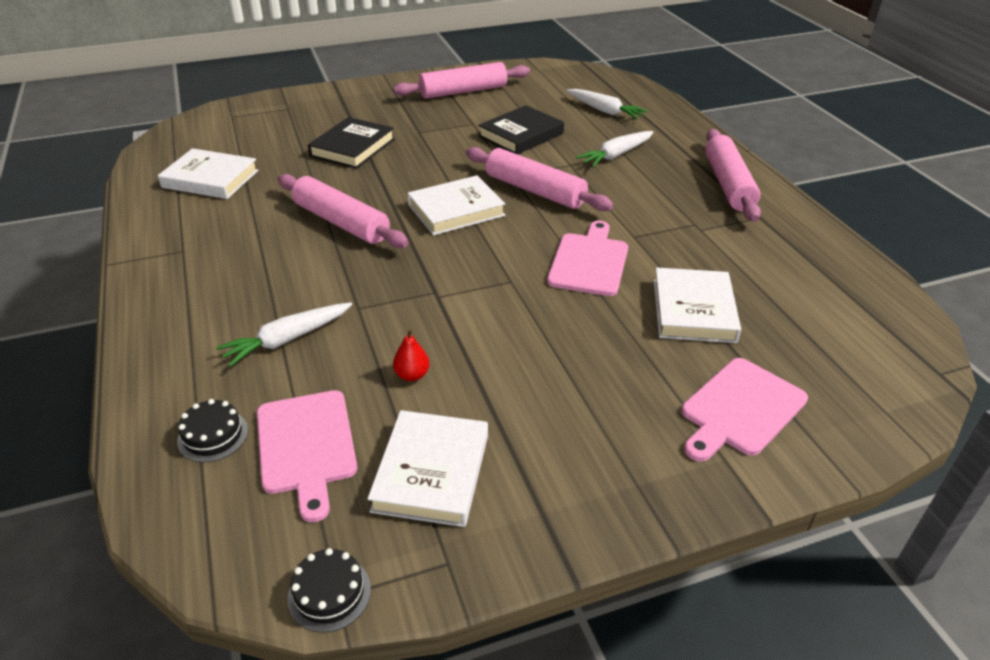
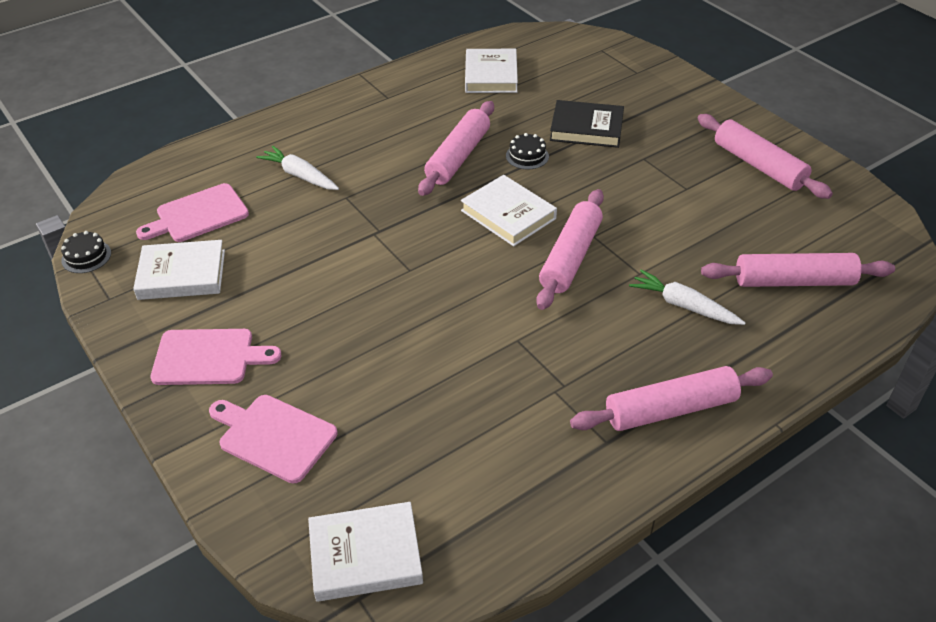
camera: 75 degrees right, 5 degrees up
black cake [177,399,248,462] -> black cake moved to [506,133,549,170]
red pear [393,328,430,381] -> none
black book [478,105,564,154] -> none
pink cutting board [547,221,628,296] -> pink cutting board moved to [150,329,281,385]
white carrot [566,89,648,119] -> pink rolling pin [701,253,895,287]
white book [654,268,741,343] -> white book moved to [308,502,423,602]

